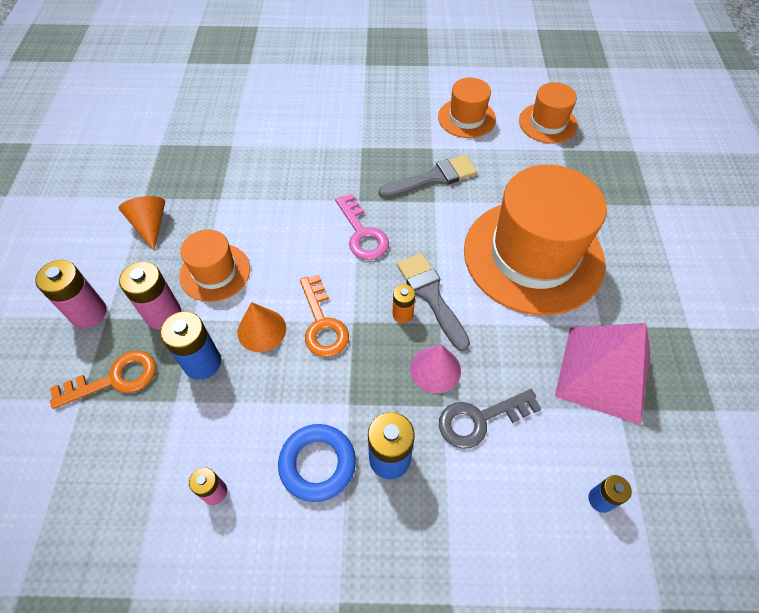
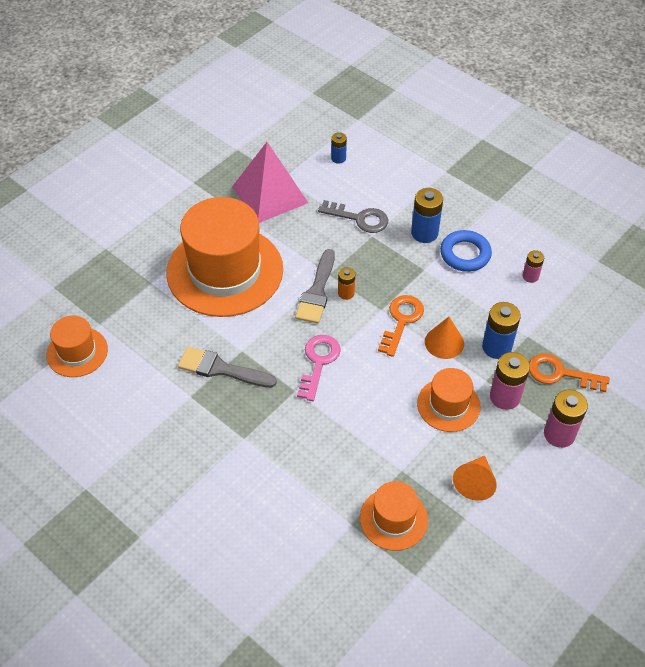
camera: 140 degrees left, 5 degrees down
pink cone [410,344,461,393] -> none
orange hat [438,77,496,138] -> orange hat moved to [360,481,428,551]

